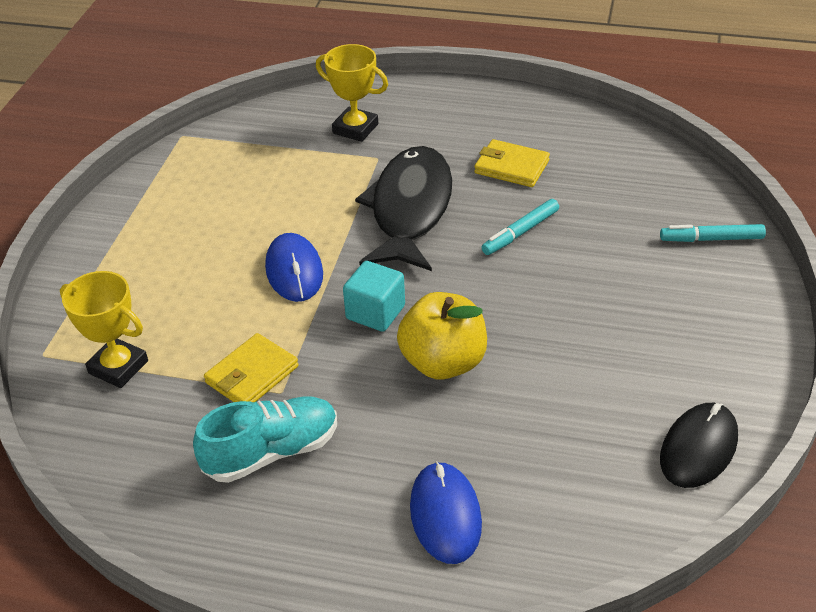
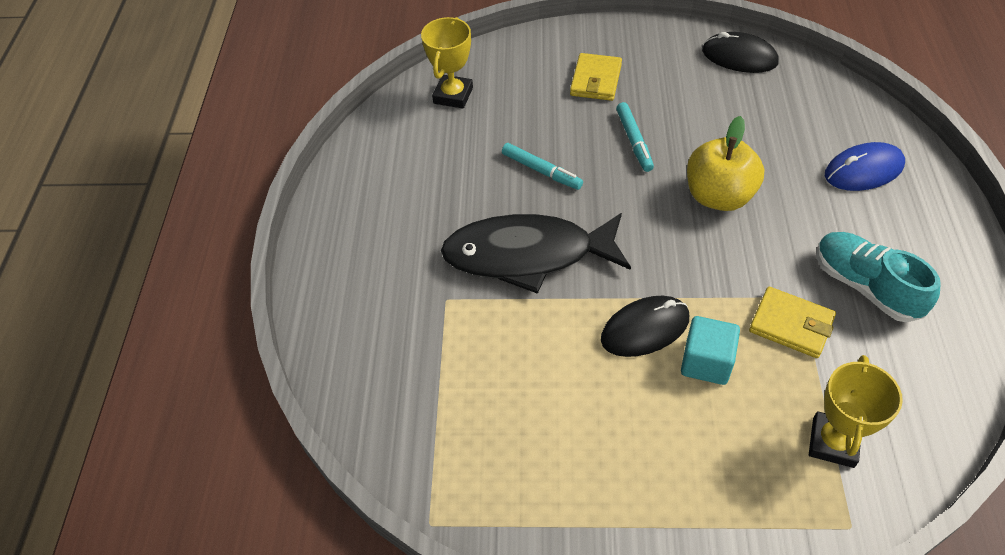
camera: 100 degrees left, 10 degrees up
blue mouse [265,233,323,302] -> black mouse [601,296,689,357]
yellow trophy [316,44,388,142] -> yellow trophy moved to [421,17,473,109]
turquoise cube [343,261,405,332] -> turquoise cube moved to [681,316,740,385]
yellow wallet [474,139,550,187] -> yellow wallet moved to [570,53,622,101]
turquoise marker [660,224,766,242] -> turquoise marker moved to [616,102,654,172]

